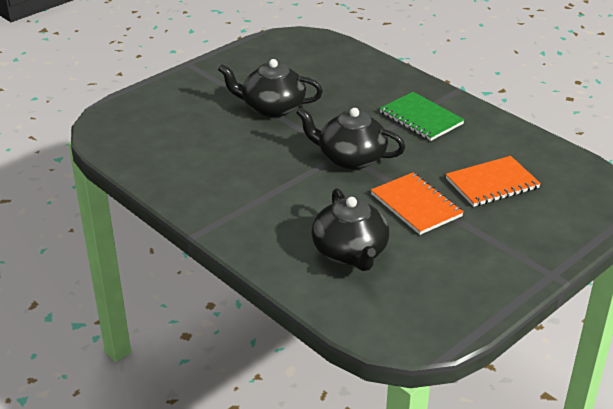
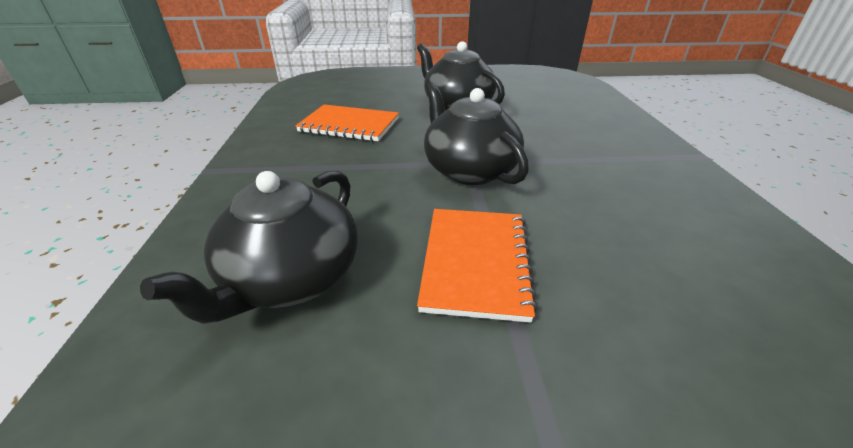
camera: 40 degrees right, 0 degrees up
green notebook [380,92,465,141] -> none
orange notebook [446,156,541,207] -> orange notebook moved to [295,104,399,142]

